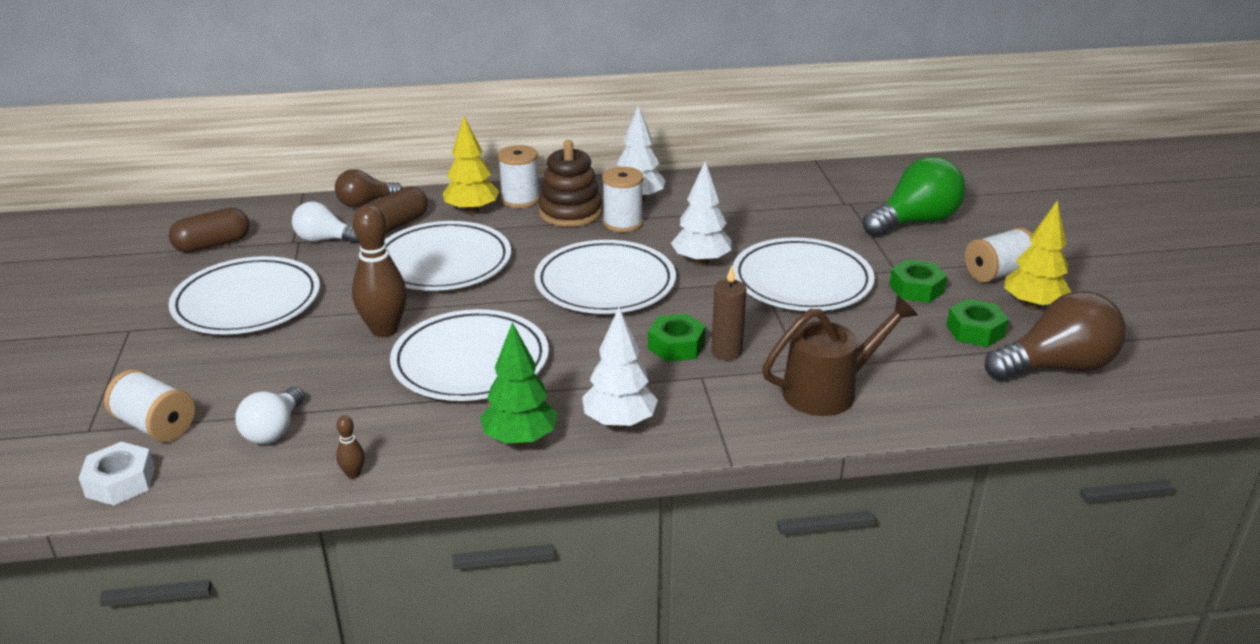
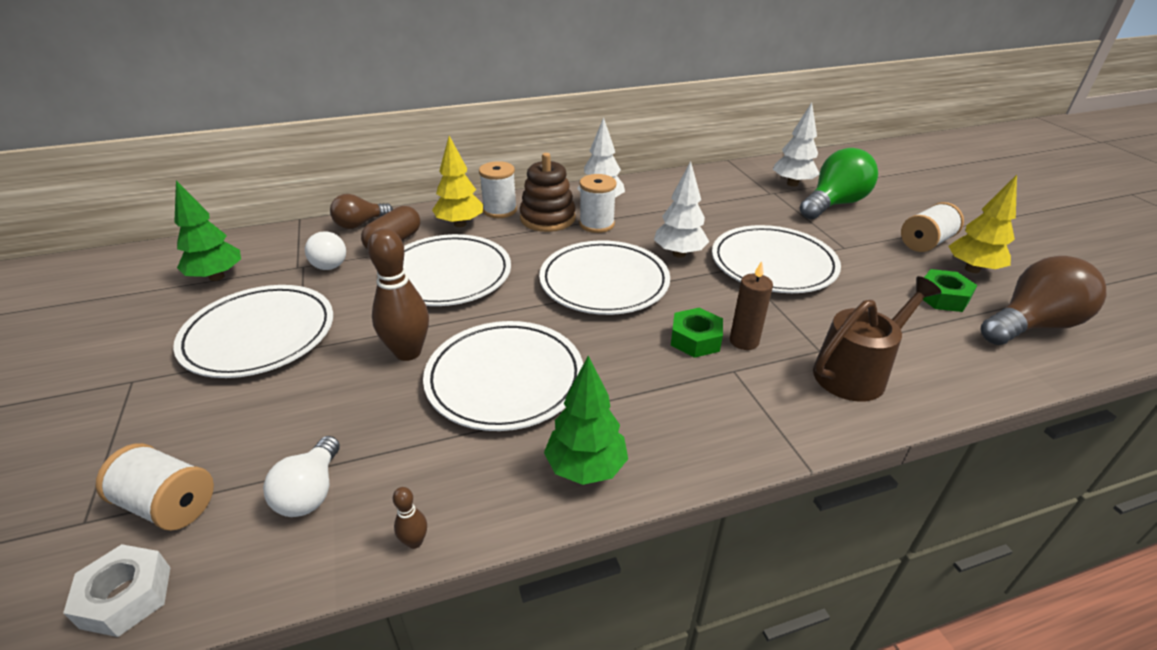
camera: 10 degrees left, 5 degrees up
brown capsule [169,207,250,253] -> green tree [174,180,241,281]
white light bulb [292,202,359,244] -> white light bulb turned 120 degrees counterclockwise [305,231,346,270]
white tree [582,308,658,429] -> white tree moved to [773,102,820,187]
green nut [889,259,947,303] -> none

